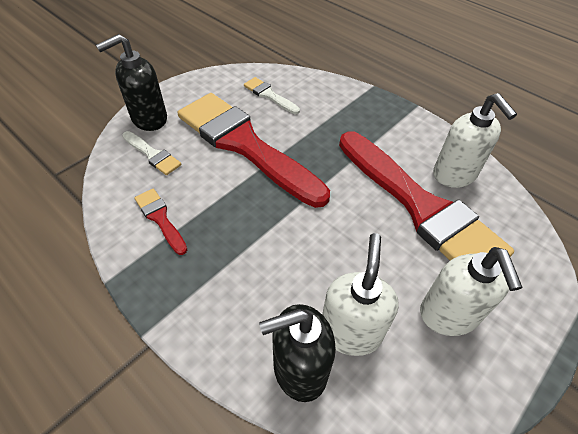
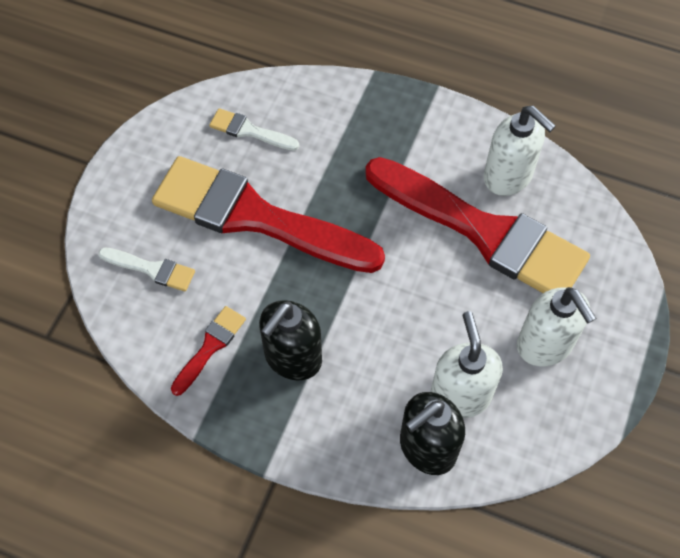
camera: 20 degrees left, 10 degrees up
black soap dispenser [96,34,167,131] -> black soap dispenser moved to [259,300,322,381]
red brush [134,189,187,255] -> red brush turned 90 degrees clockwise [171,306,246,396]

